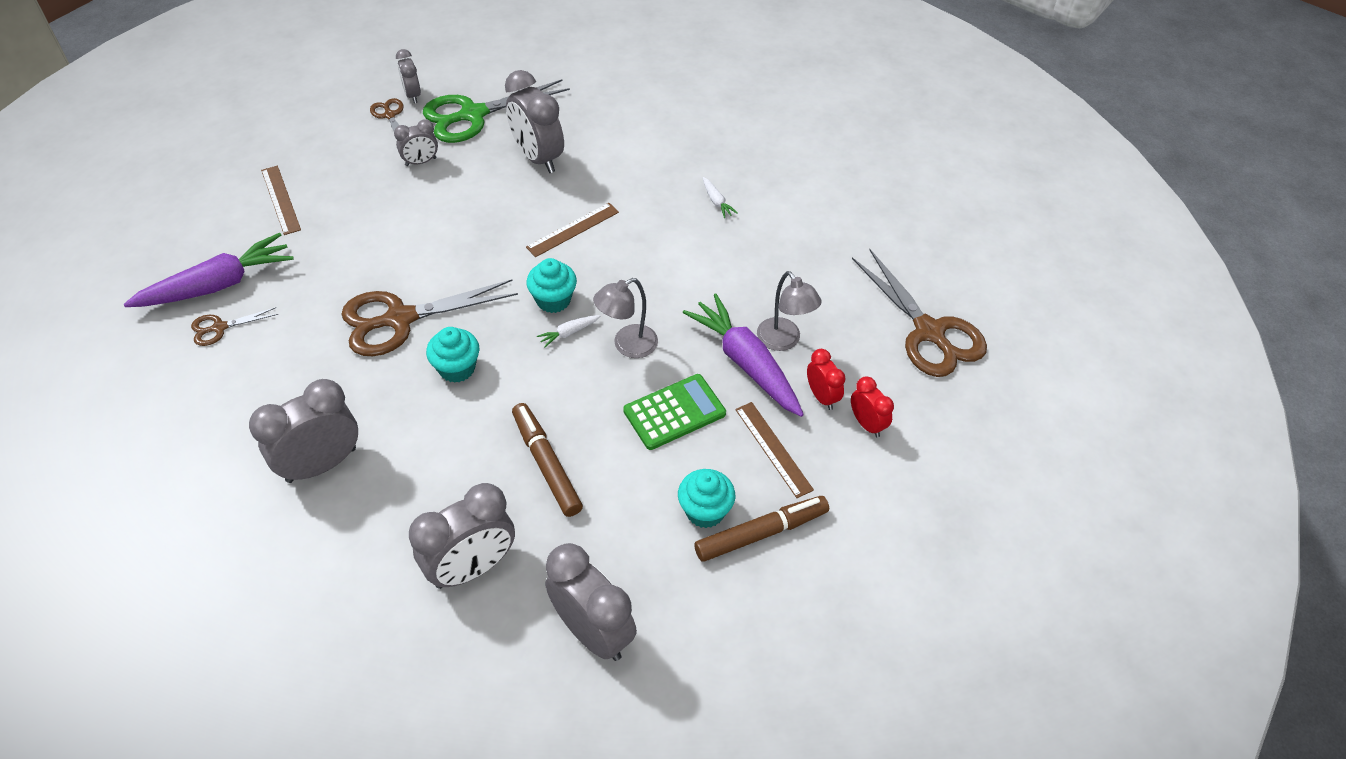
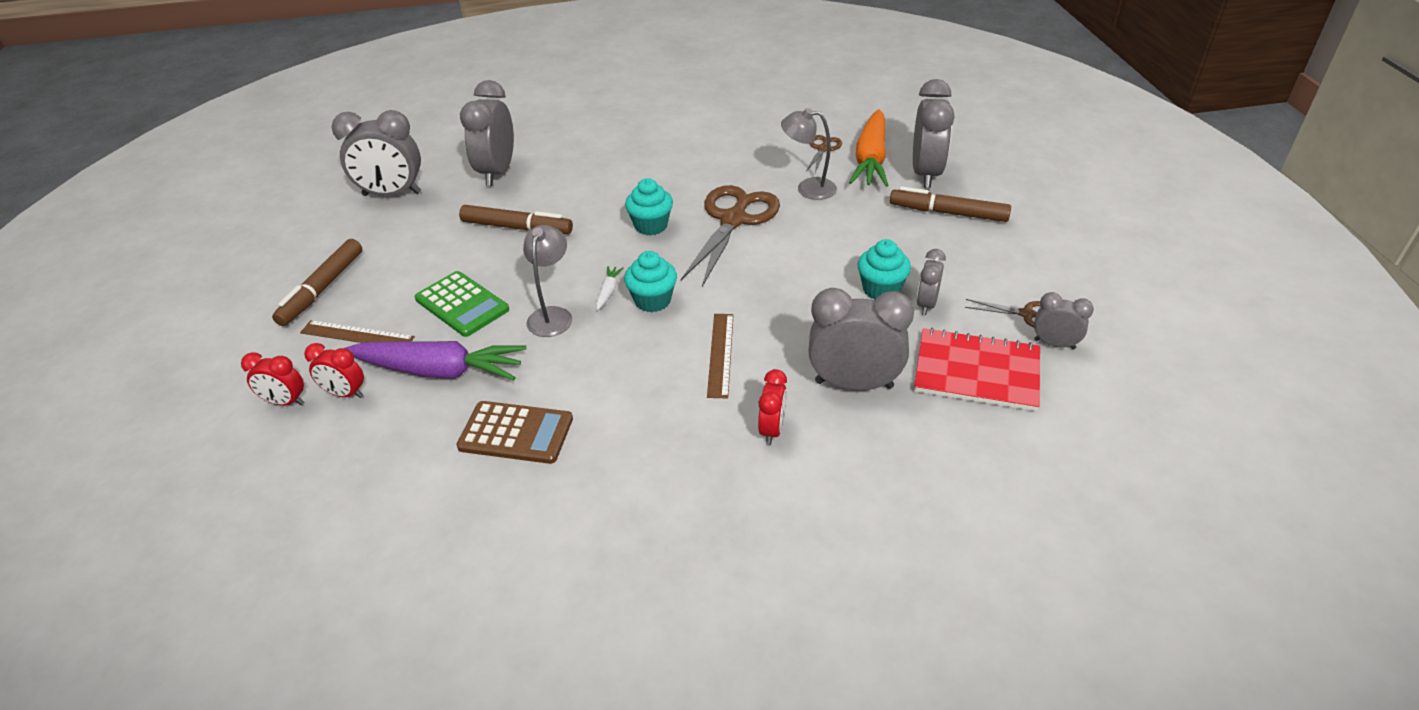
camera: 135 degrees right, 10 degrees down
purple carrot [123,233,294,307] -> orange carrot [849,109,889,187]
grey clock [249,379,358,483] -> grey clock moved to [913,79,955,188]
brown ruler [261,166,301,235] -> brown marker [890,186,1011,222]
green scissors [423,79,570,143] -> red notebook [914,328,1040,411]
green calculator [623,374,726,450] -> green calculator turned 60 degrees counterclockwise [415,271,509,337]
turquoise cupcake [678,469,735,528] -> turquoise cupcake moved to [858,239,911,299]
white carrot [703,177,738,218] -> none
grey lamp [757,271,822,351] -> grey lamp moved to [781,108,837,200]
brown scissors [852,249,987,377] -> none
none -> brown calculator [456,401,573,464]
none -> red clock [758,369,787,445]

